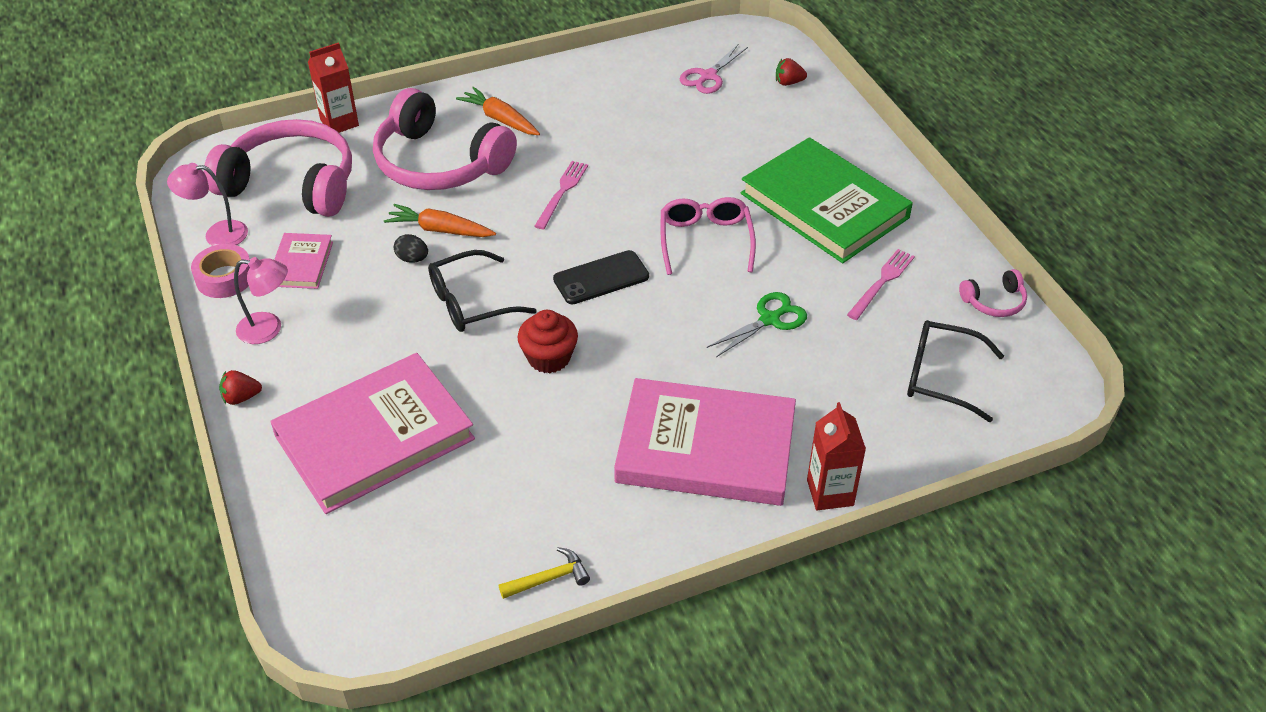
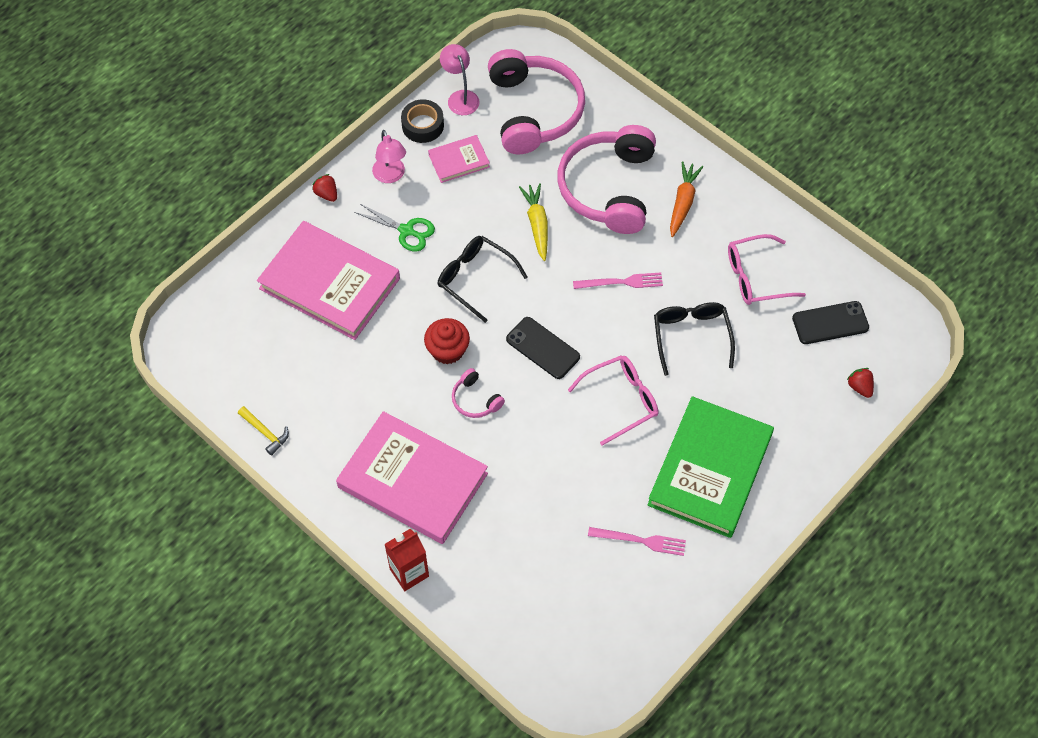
camera: 65 degrees right, 15 degrees up
pink tape [191,244,250,298] -> black tape [401,99,444,143]
red carton [308,42,359,133] -> none
orange carrot [384,204,496,237] -> yellow carrot [519,183,548,261]
black egg [394,234,428,263] -> none
pink book [614,378,796,506] -> pink book turned 45 degrees counterclockwise [336,411,488,544]
pink scissors [679,44,748,94] -> black phone [792,301,869,344]
green scissors [707,292,807,357] -> green scissors moved to [354,204,435,252]
black glasses [907,320,1004,422] -> black glasses moved to [654,302,735,376]
pink headphones [959,269,1027,317] -> pink headphones moved to [452,368,505,418]
none -> pink glasses [728,234,806,305]

